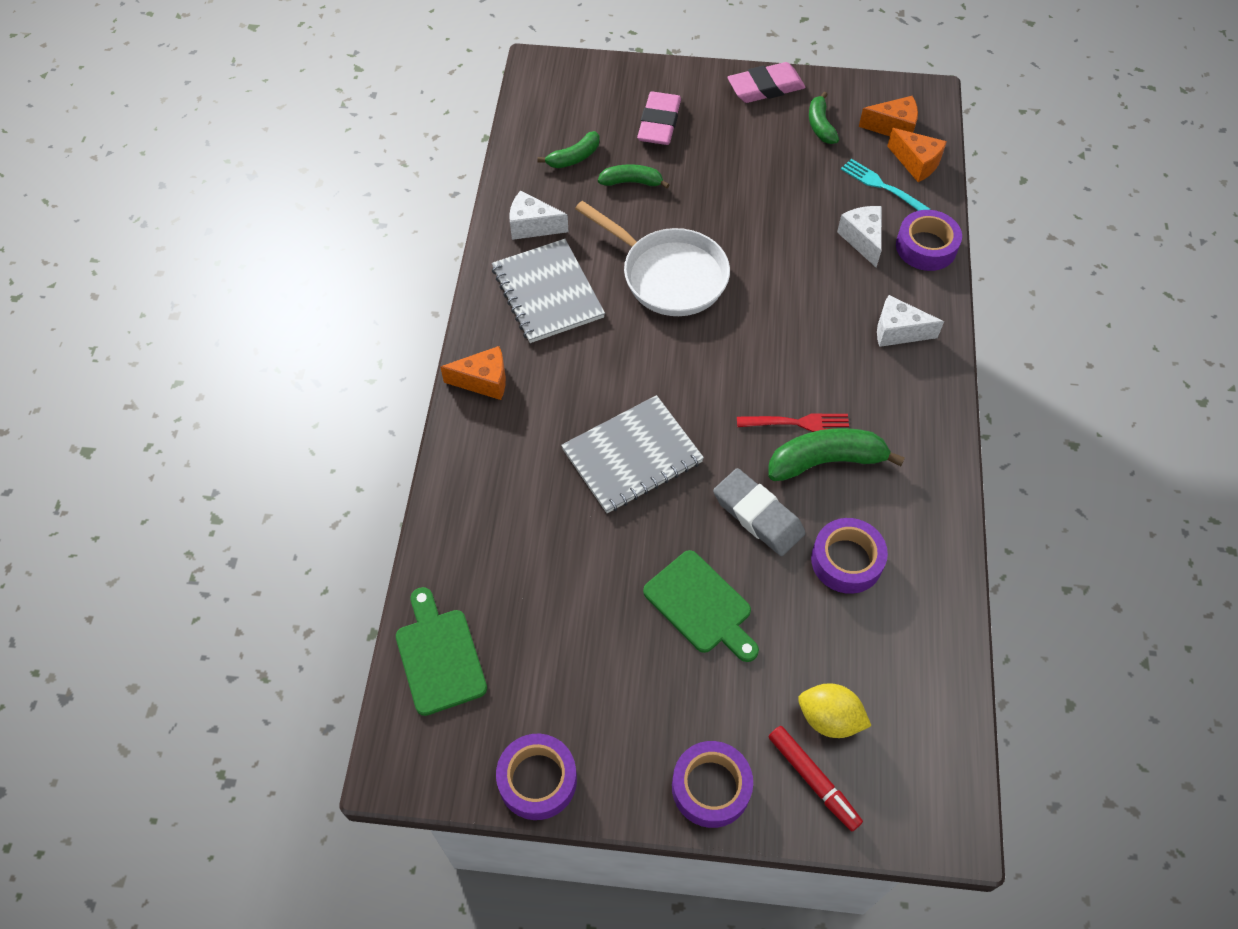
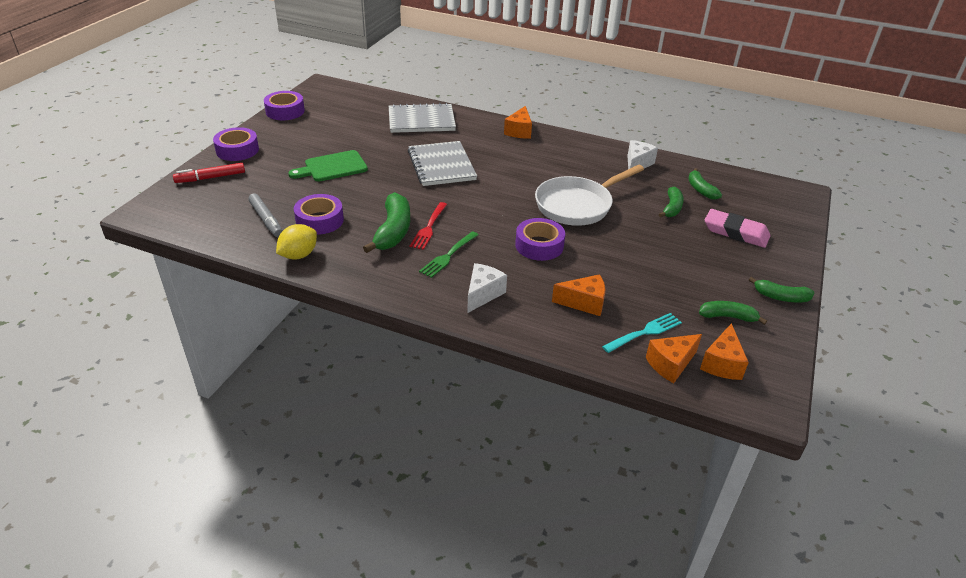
camera: 105 degrees right, 20 degrees down
green cutting board [396,587,487,716] -> none
grey notebook [492,239,605,343] -> grey notebook moved to [389,103,456,133]
grey eraser [713,468,805,556] -> none
pink eraser [727,62,805,103] -> green banana [749,277,815,302]
yellow lemon [798,683,871,738] -> yellow lemon moved to [276,224,317,259]
white cheese [837,206,882,267] -> orange cheese [552,274,605,316]
purple tape [896,210,962,271] -> purple tape moved to [515,218,565,261]
none -> grey marker [248,193,283,237]
none -> green fork [419,231,479,278]

